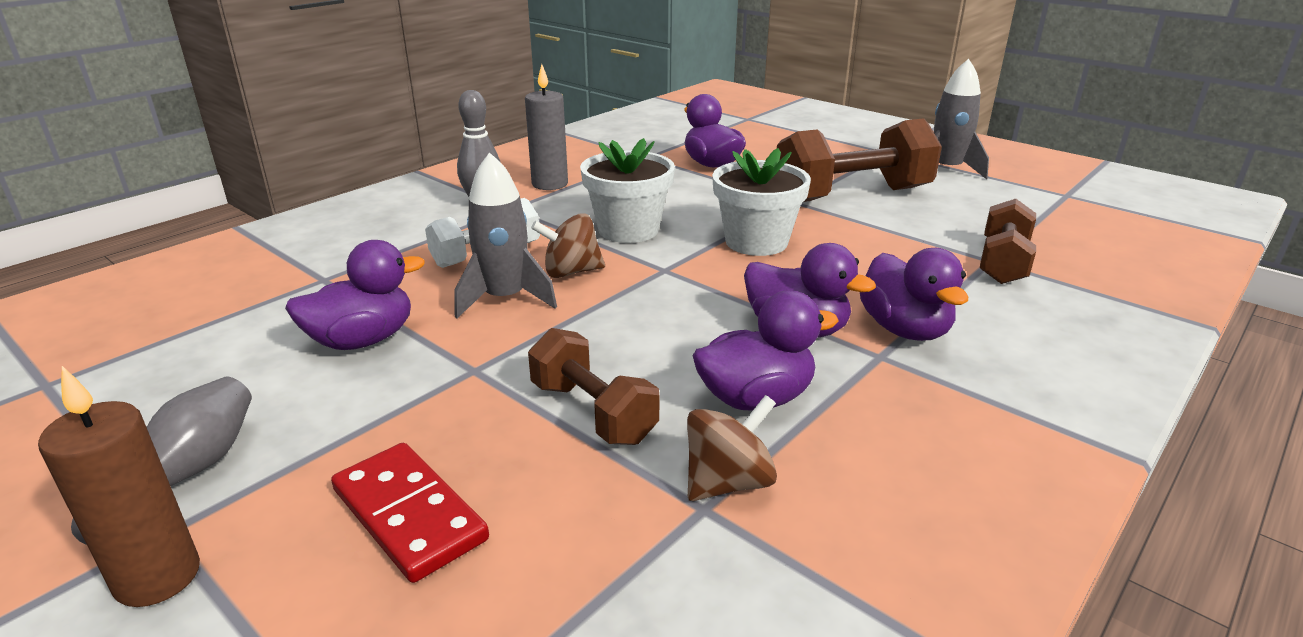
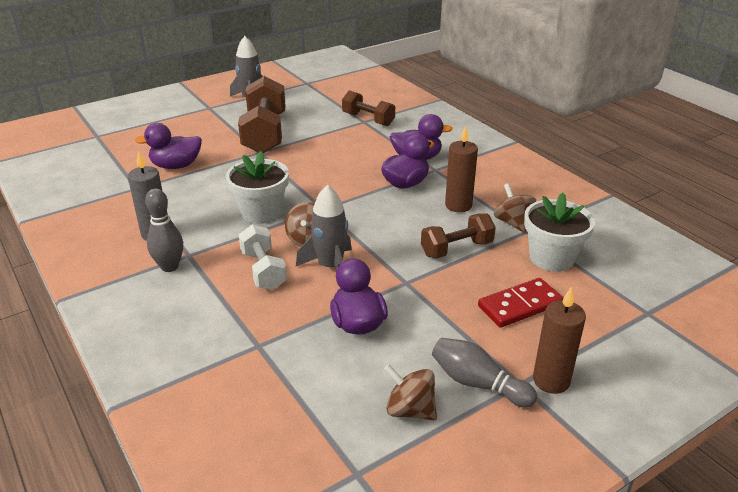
camera: 75 degrees left, 5 degrees up
purple duck [693,290,838,410] -> brown candle [445,125,478,212]
white flower pot [712,148,811,256] -> white flower pot moved to [524,193,595,272]
none -> brown spinning top [384,364,437,420]

